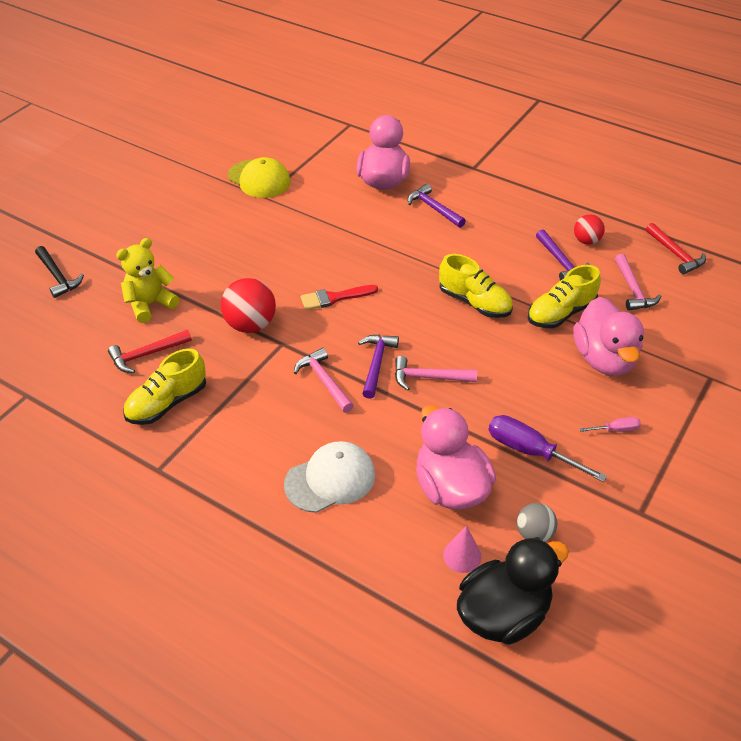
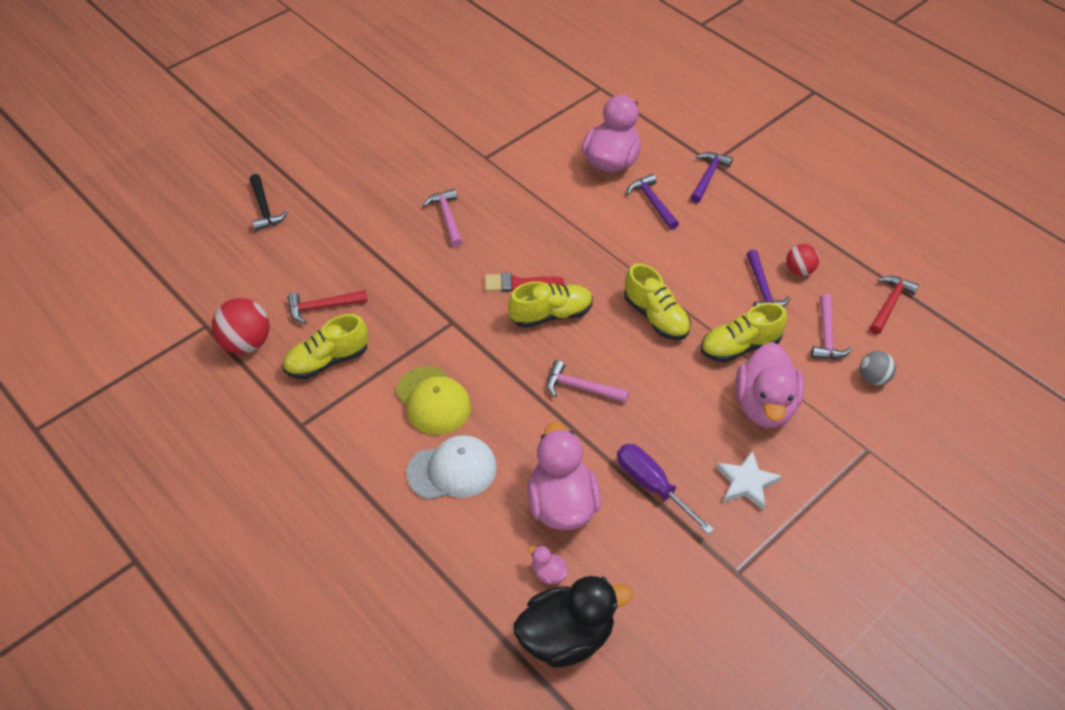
camera: 15 degrees right, 5 degrees up
yellow teddy bear [116,238,179,323] -> none
red ball [221,278,276,333] -> red ball moved to [212,298,269,354]
yellow cap [228,157,291,198] -> yellow cap moved to [396,366,471,435]
pink hammer [294,348,354,413] -> pink hammer moved to [423,189,463,247]
purple hammer [358,335,399,399] -> purple hammer moved to [690,152,733,203]
pink cone [443,525,481,573] -> pink duck [528,545,568,585]
grey ball [517,503,557,542] -> grey ball moved to [860,351,896,385]
pink screwdriver [580,417,641,432] -> white star [716,450,782,511]
red hammer [646,223,706,274] -> red hammer turned 135 degrees counterclockwise [870,276,919,334]
none -> yellow shoe [508,282,593,328]

